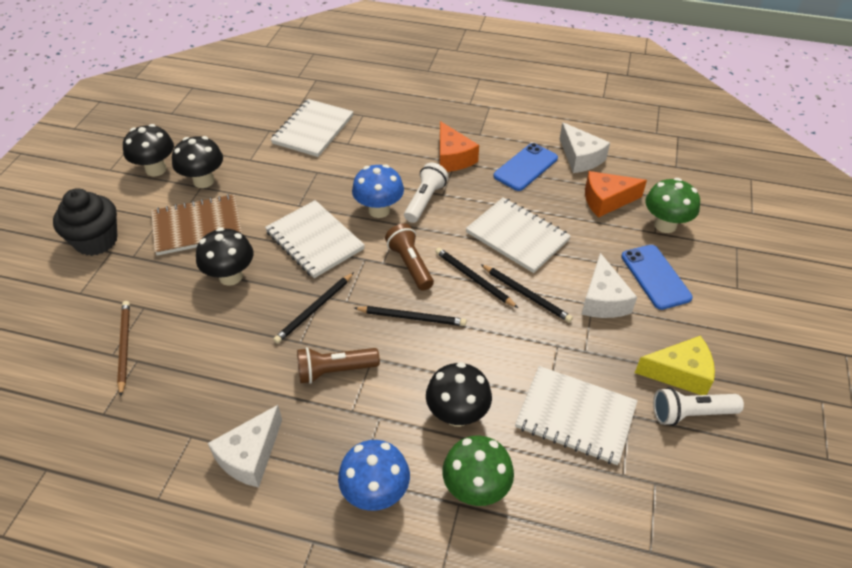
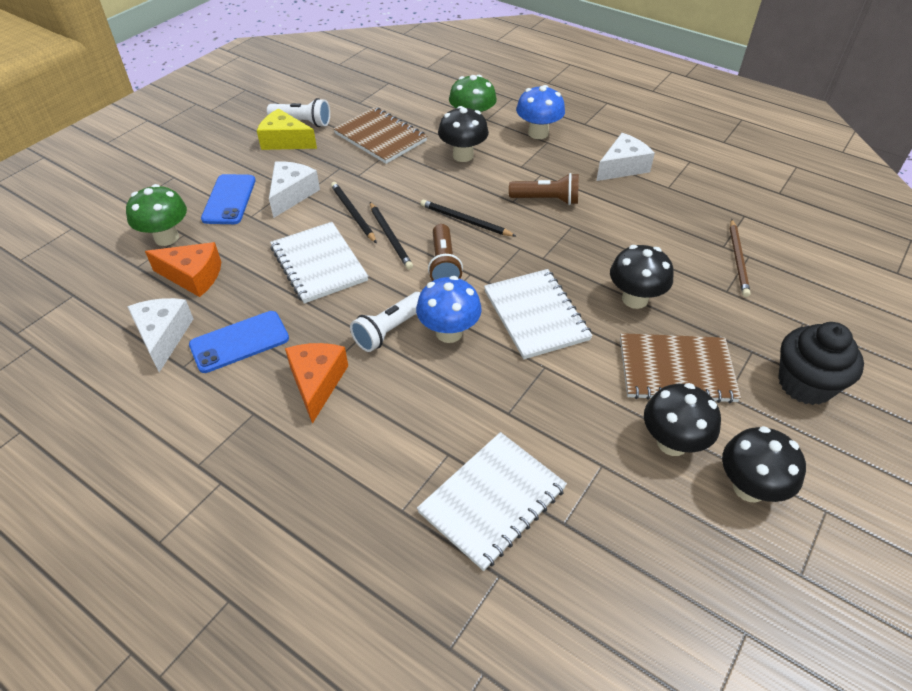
camera: 160 degrees left, 0 degrees up
black pencil [273,272,354,344] -> none
white notebook [515,366,638,465] -> brown notebook [333,107,427,164]

